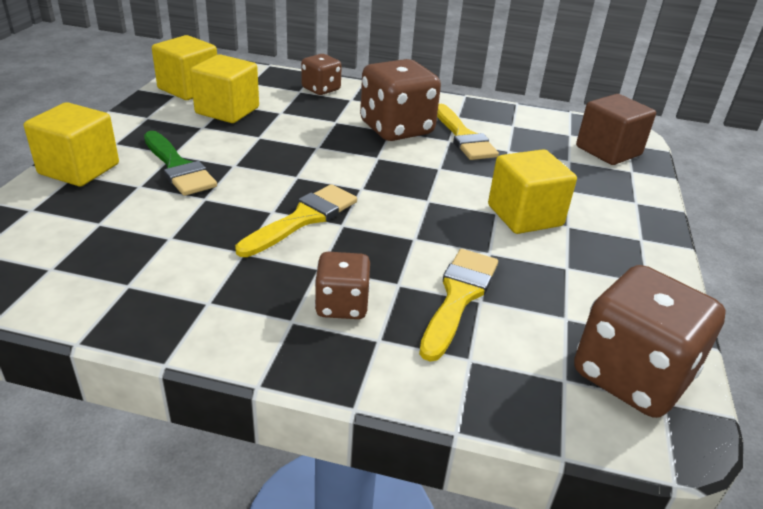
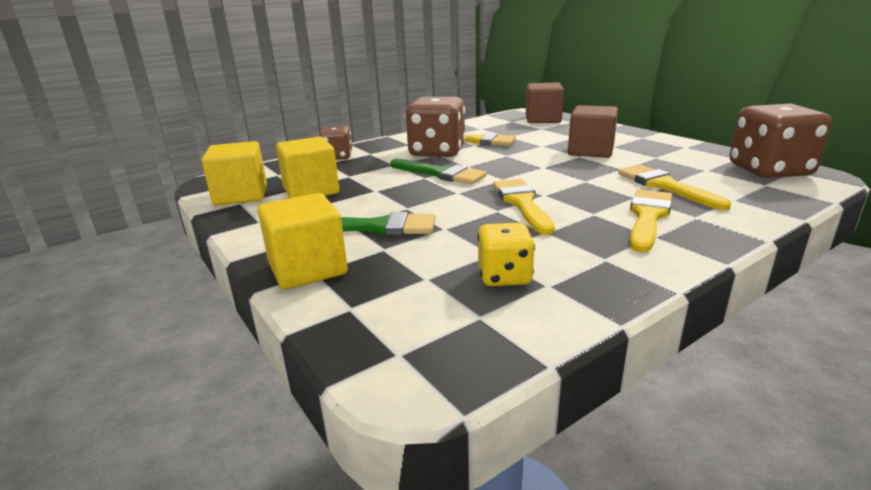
camera: 45 degrees left, 10 degrees down
brown dice [315,252,370,319] -> yellow brush [630,189,672,252]
yellow cube [488,149,577,234] -> brown cube [568,105,618,158]
none -> green brush [390,159,487,184]
none -> yellow dice [477,223,535,286]

